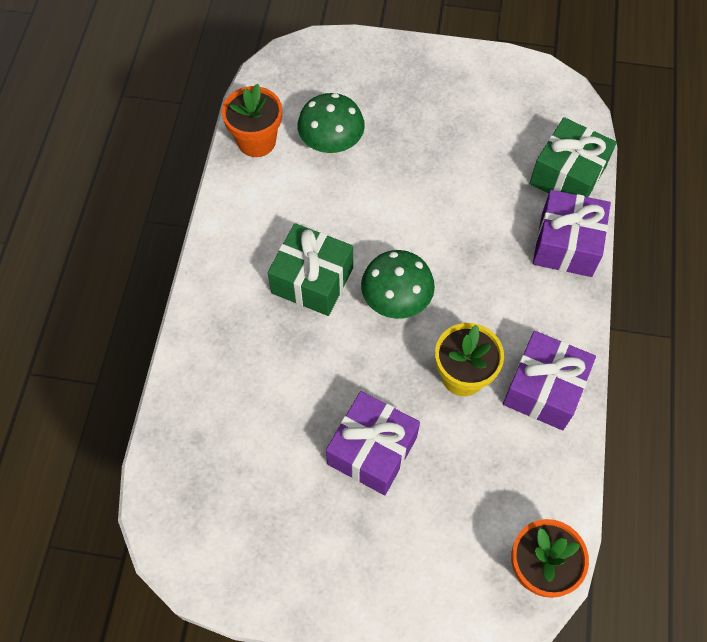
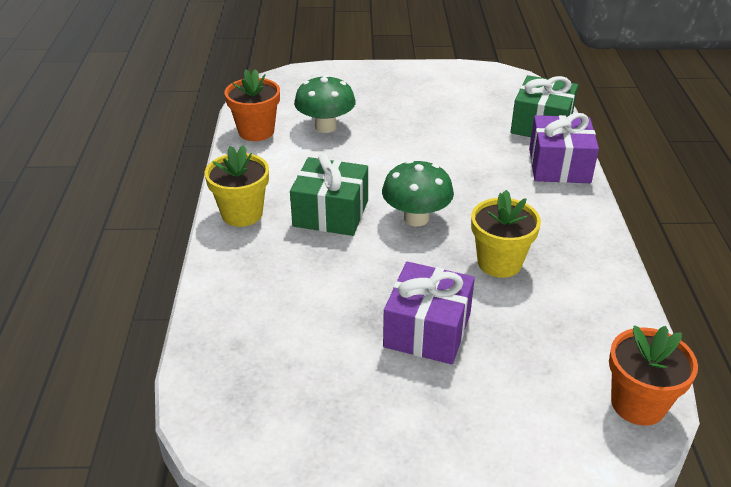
camera: 10 degrees left, 25 degrees down
purple gift [503,331,596,430] -> none
none -> yellow flower pot [205,145,269,227]

